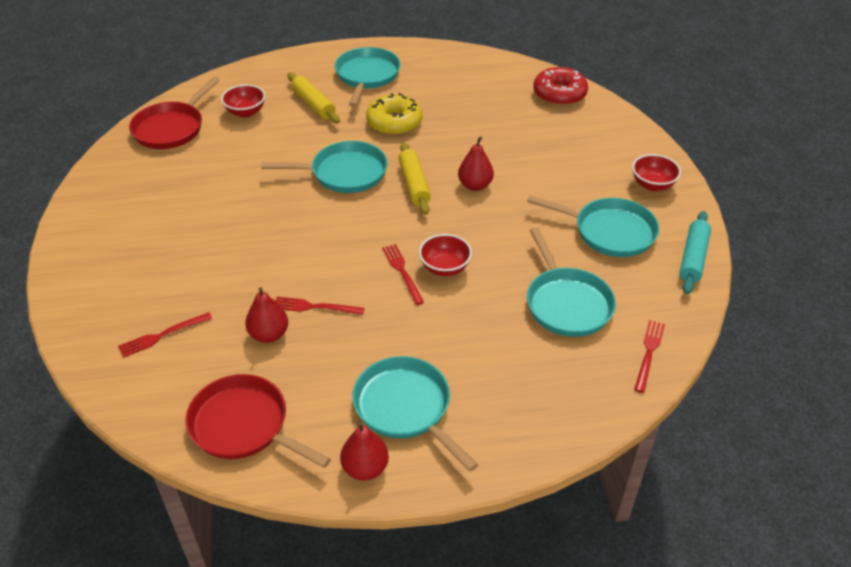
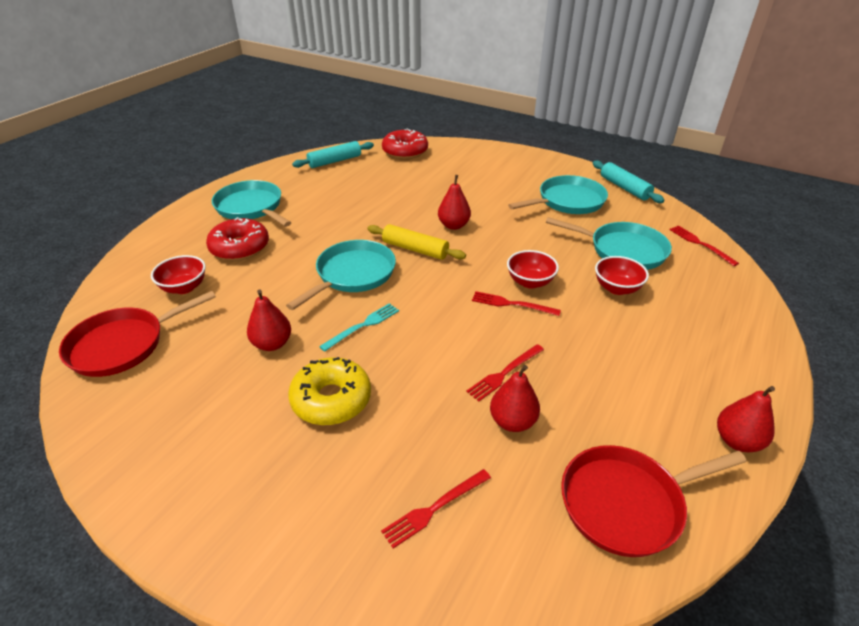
camera: 50 degrees left, 5 degrees down
red fork [118,312,212,358] -> red fork turned 45 degrees clockwise [381,469,491,548]
red pan [129,77,220,149] -> red pan turned 75 degrees clockwise [59,291,216,377]
yellow rolling pin [288,73,340,123] -> red donut [206,217,269,261]
turquoise pan [352,356,478,471] -> none
yellow donut [366,93,423,135] -> yellow donut moved to [288,357,371,425]
red bowl [632,154,681,191] -> red bowl moved to [595,256,649,295]
none -> red pear [247,290,291,351]
none -> turquoise rolling pin [292,141,374,168]
none -> turquoise fork [319,303,399,352]

